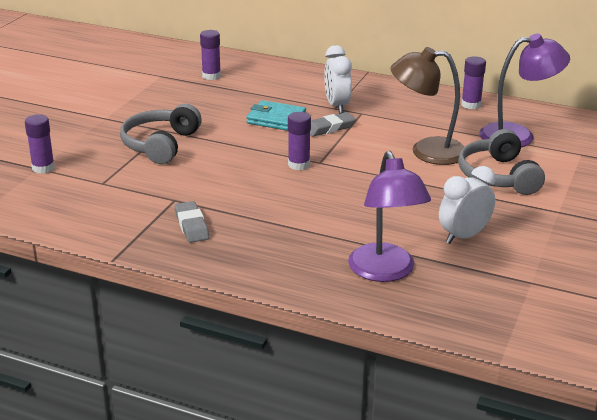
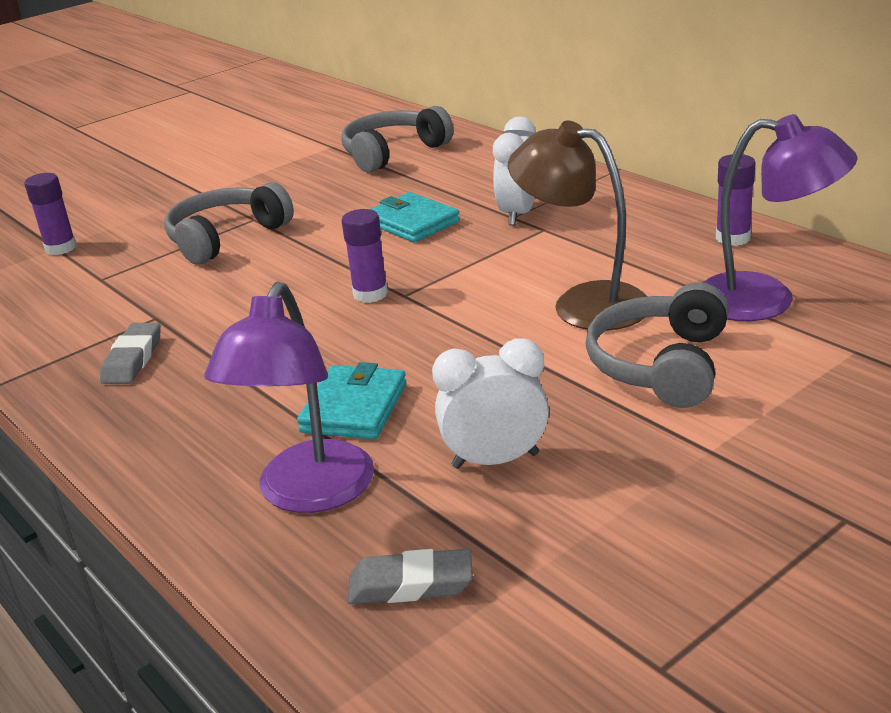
camera: 30 degrees right, 0 degrees up
purple glue stick [200,30,221,80] -> grey headphones [341,106,454,173]
grey eraser [310,112,355,137] -> grey eraser moved to [348,549,473,604]
none -> turquoise wallet [297,362,406,439]

